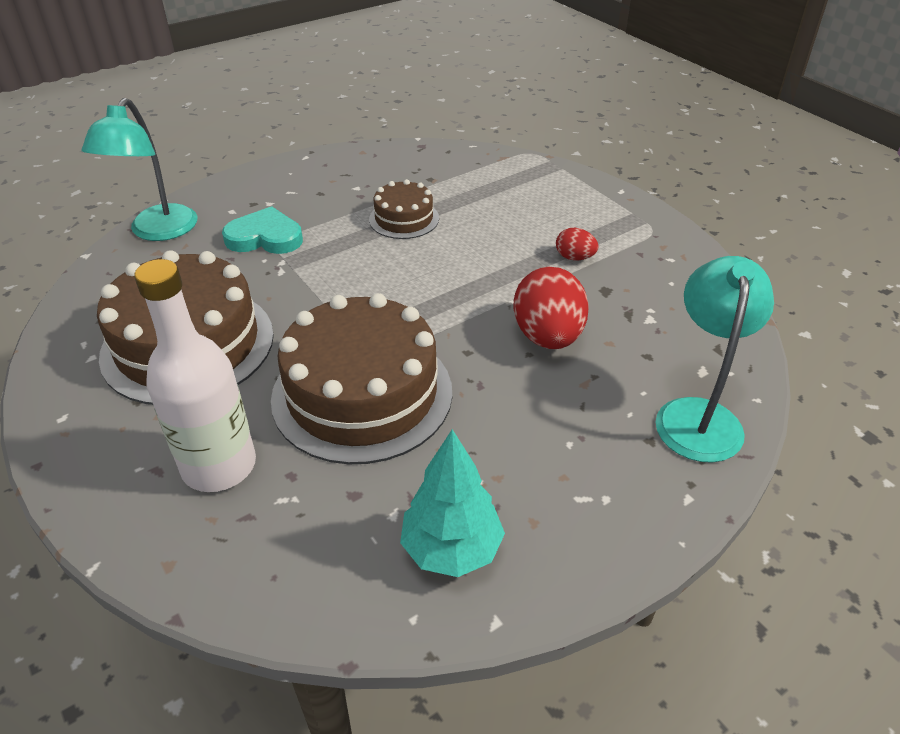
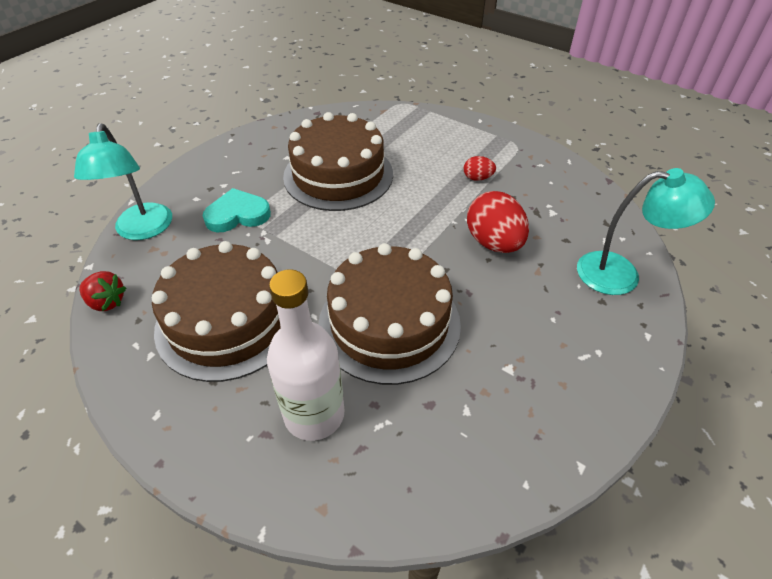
camera: 20 degrees left, 5 degrees up
brown cake [369,179,439,239] -> brown cake [283,112,393,211], size x1.98
turquoise tree [400,429,505,577] -> none
turquoise lamp [656,256,774,463] -> turquoise lamp turned 105 degrees clockwise [577,168,715,295]
none -> red strawberry [79,271,126,311]

